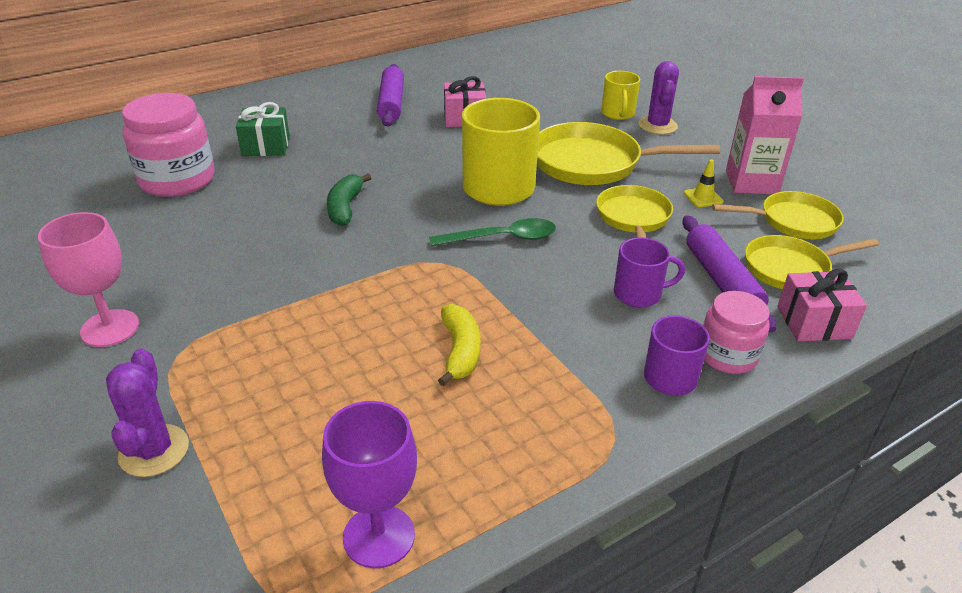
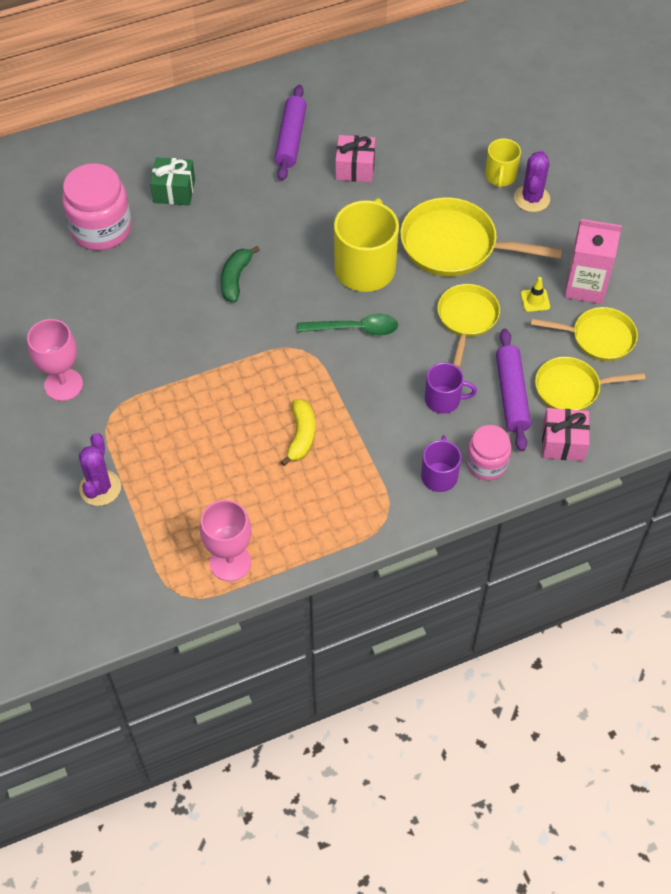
camera: 10 degrees right, 20 degrees up
purple goblet [322,401,417,568] -> pink goblet [200,500,251,581]

